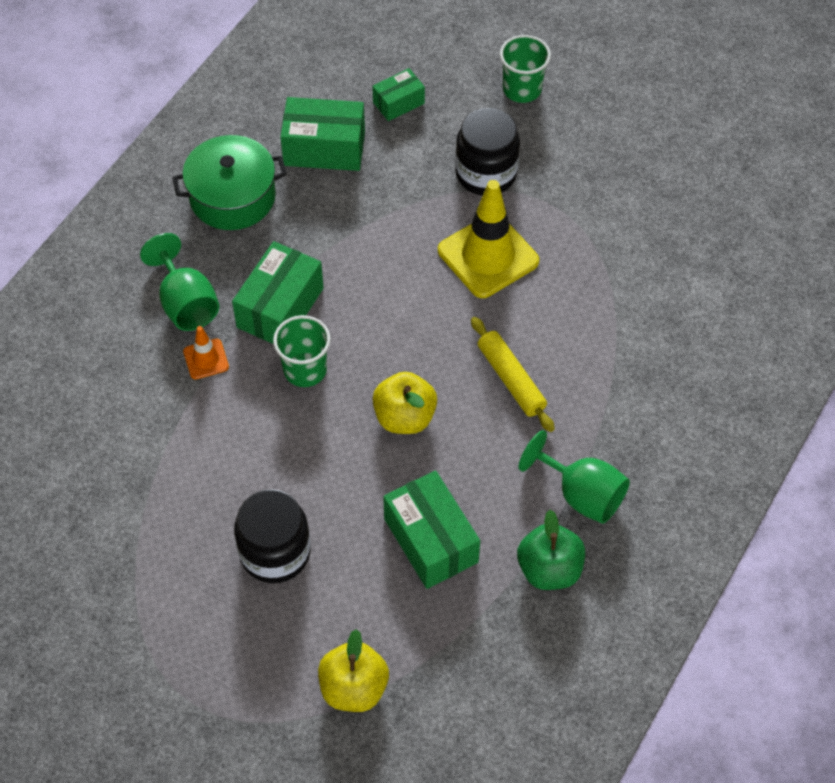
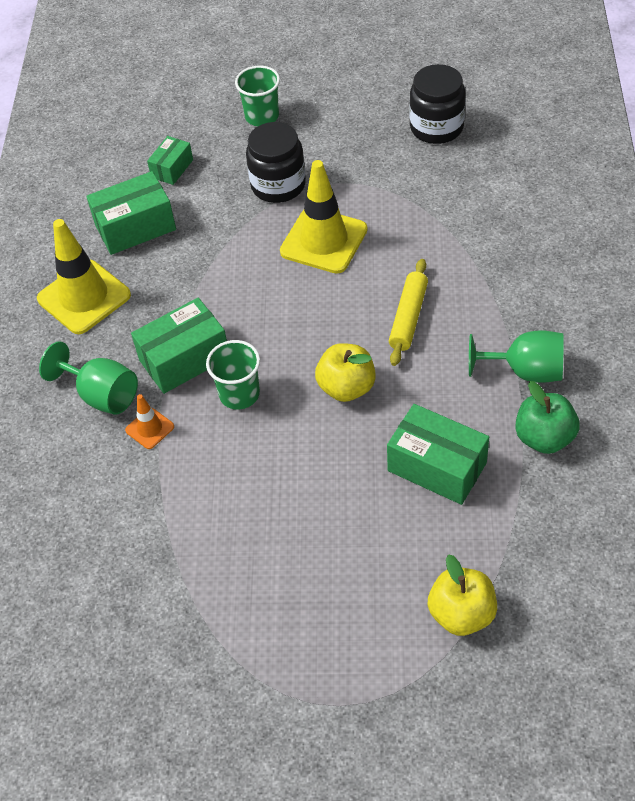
camera: 25 degrees left, 5 degrees down
green pot [172,135,286,230] -> yellow traffic cone [37,219,131,334]
green box [232,241,324,344] -> green box turned 60 degrees clockwise [131,298,227,394]
black jar [234,489,311,583] -> black jar moved to [410,64,466,144]
yellow rolling pin [471,317,555,432] -> yellow rolling pin turned 75 degrees clockwise [389,259,428,366]

